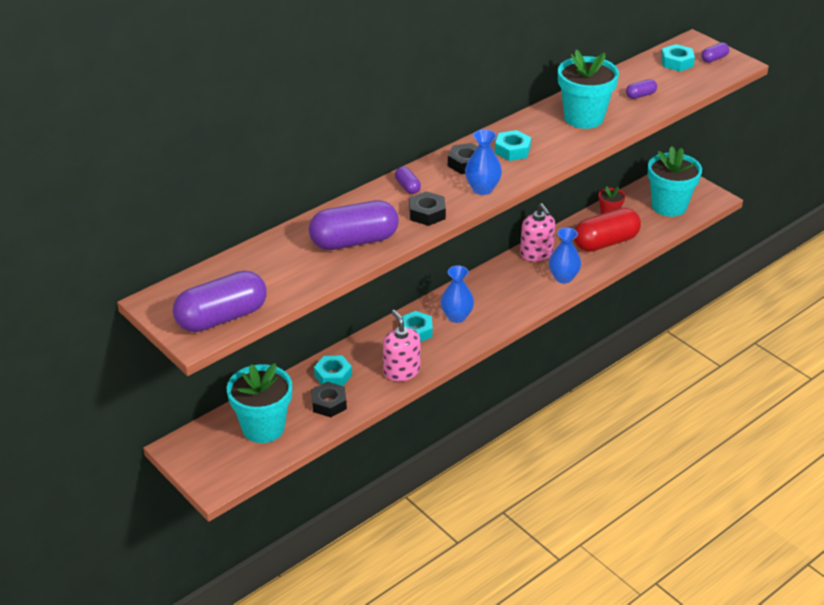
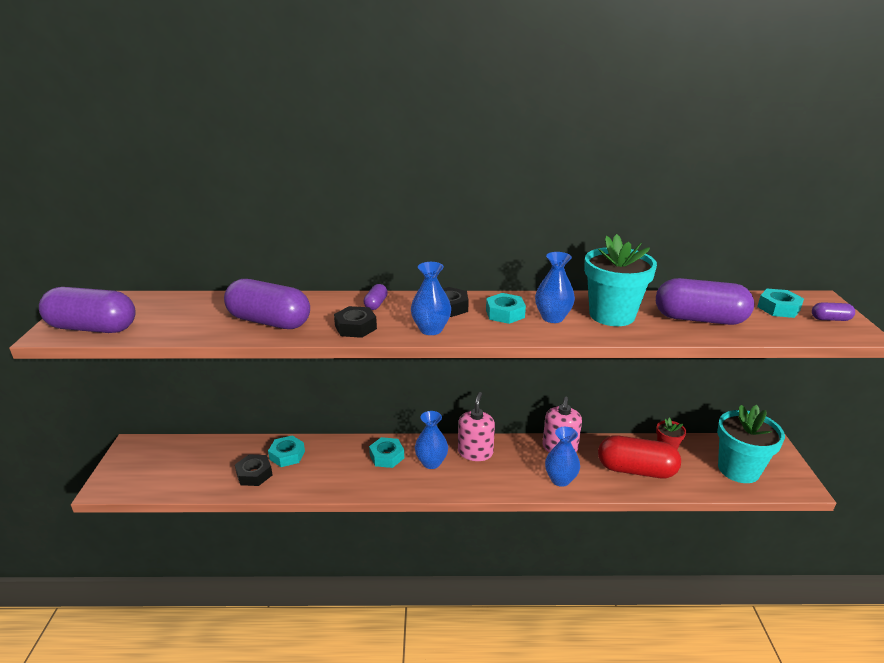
camera: 40 degrees right, 10 degrees down
turquoise flower pot [227,363,292,443] -> none
pink soap dispenser [383,310,421,381] -> pink soap dispenser moved to [458,392,495,461]
purple capsule [626,79,657,99] -> purple capsule [656,278,754,325], size x2.30
none -> blue vase [535,252,575,323]

